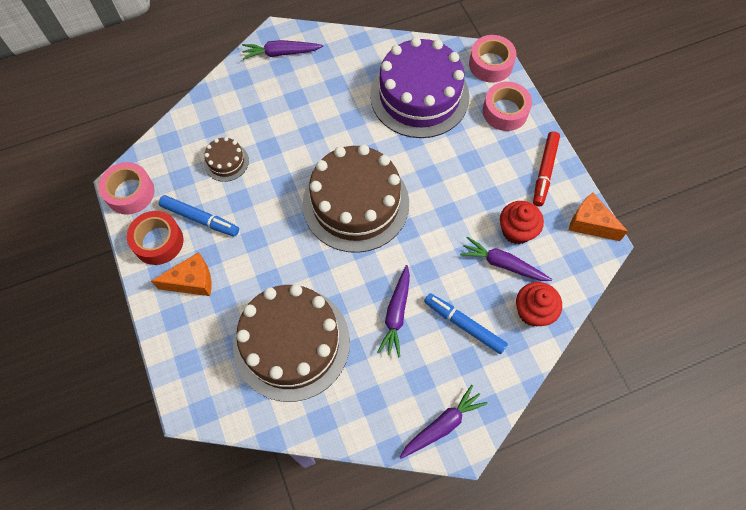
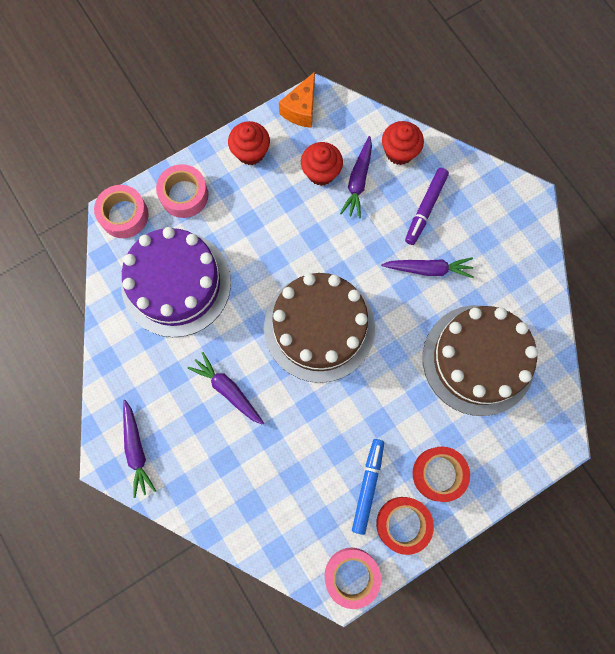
camera: 100 degrees left, 10 degrees up
orange cheese [151,252,211,296] -> red tape [413,447,470,502]
brown cake [204,137,249,182] -> none
purple carrot [400,385,488,459] -> purple carrot moved to [188,352,264,425]
blue marker [424,293,508,354] -> purple marker [405,168,449,245]
red marker [533,131,560,206] -> red cupcake [228,121,270,165]

